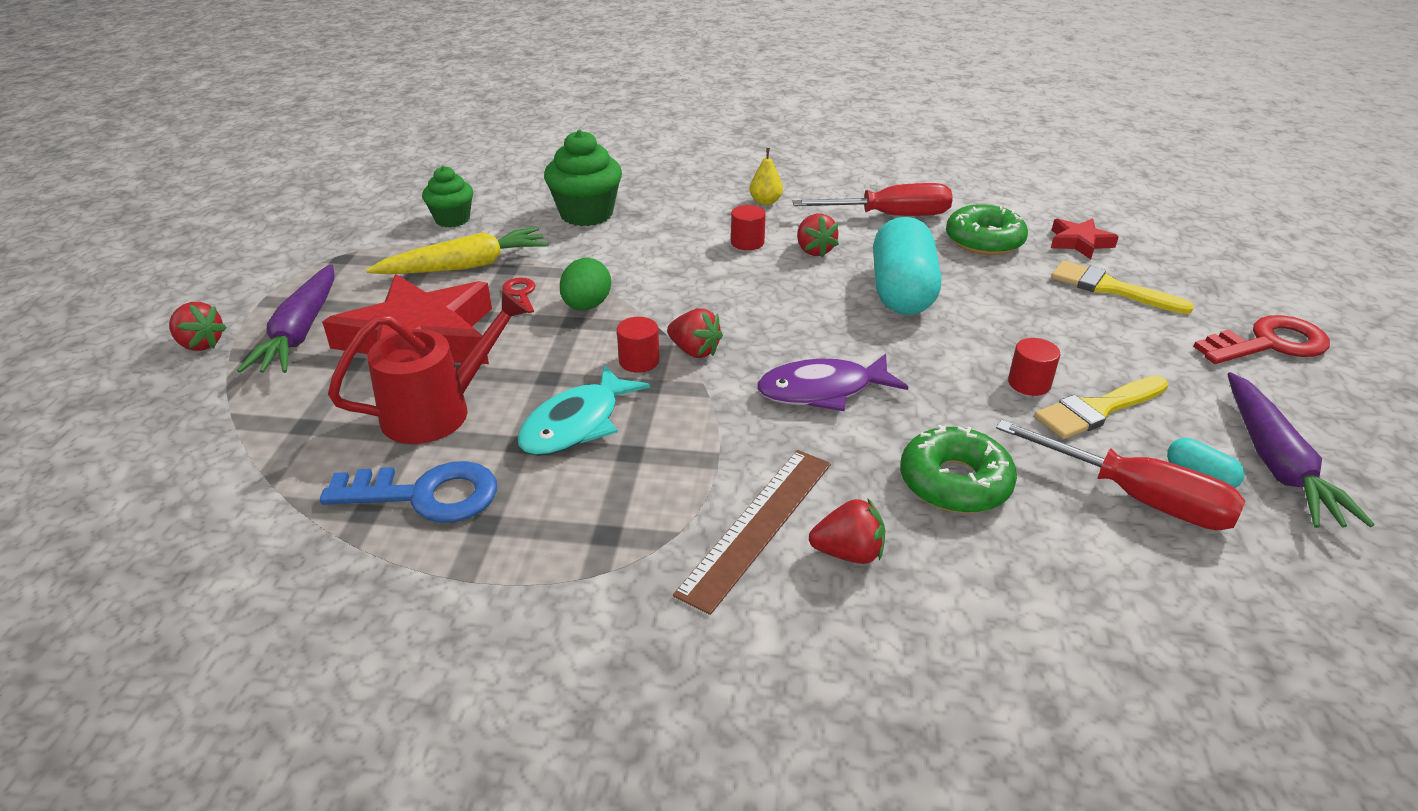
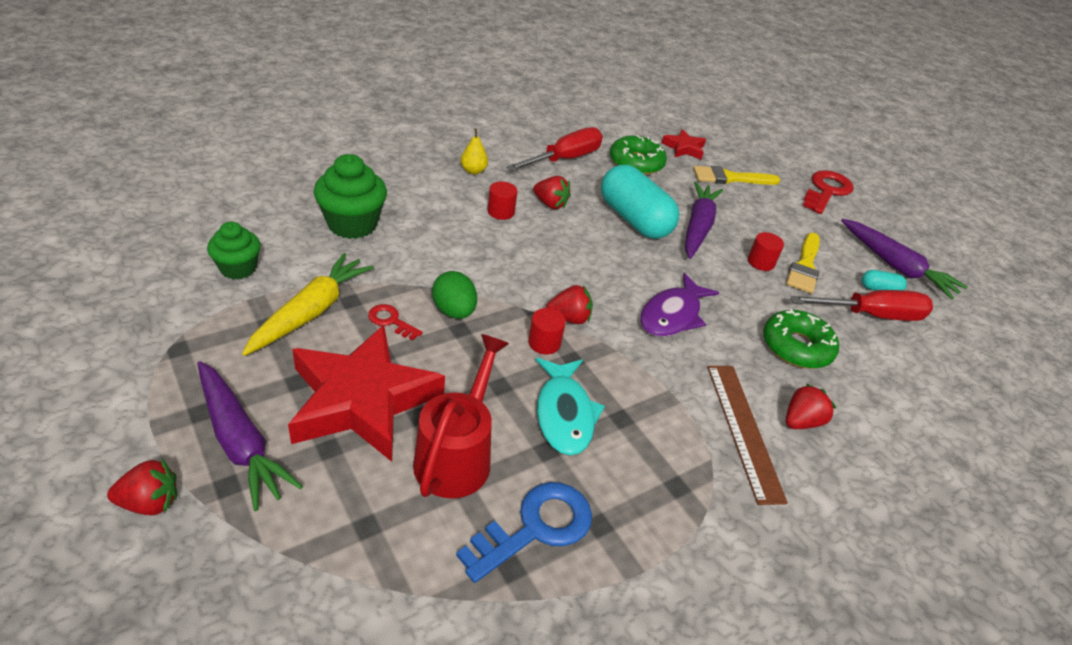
camera: 45 degrees left, 5 degrees up
none -> purple carrot [685,182,723,259]

